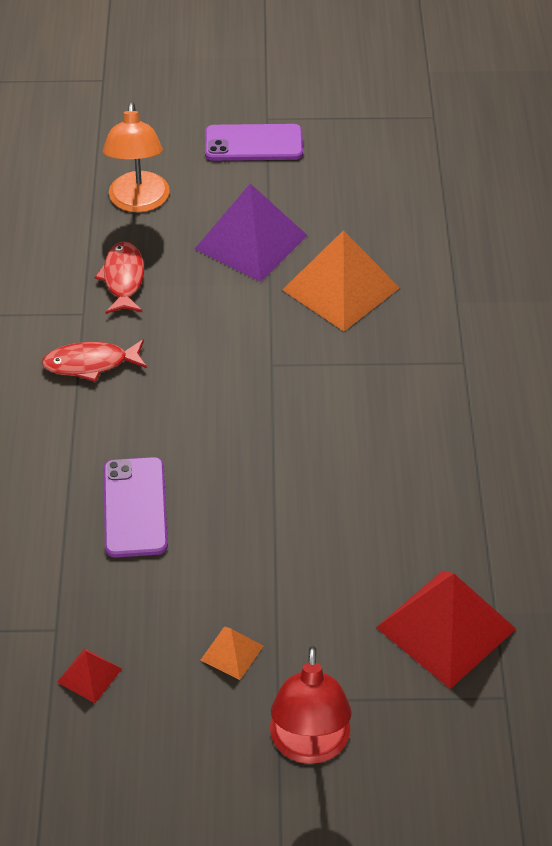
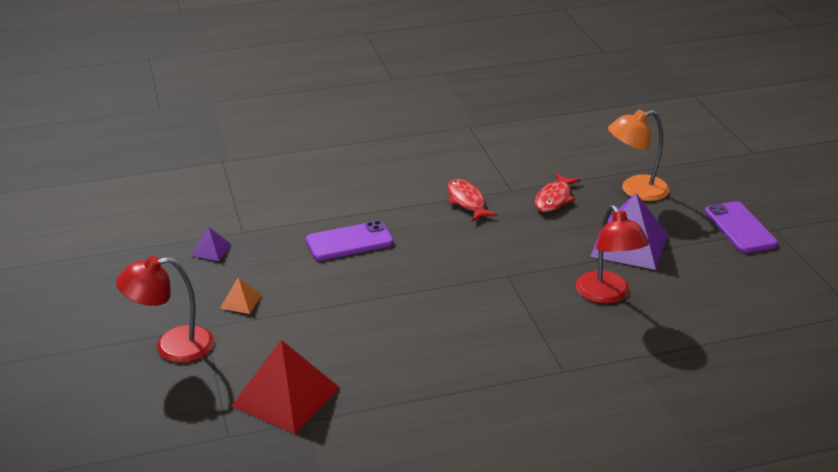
camera: 75 degrees right, 15 degrees down
red pyramid [57,648,122,703] -> purple pyramid [191,226,231,261]
red fish [95,241,144,314] -> red fish turned 135 degrees clockwise [535,173,580,212]
orange pyramid [282,230,399,331] -> red lamp [576,205,649,304]

